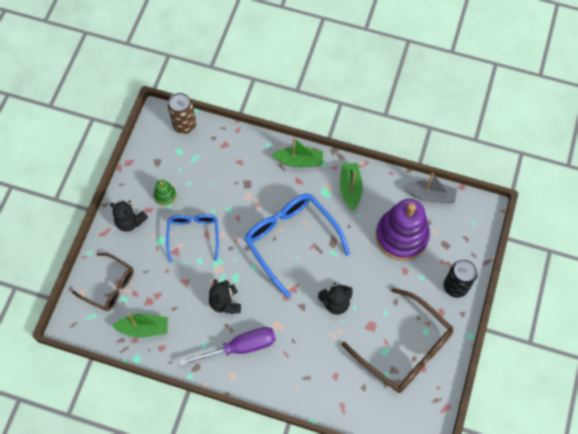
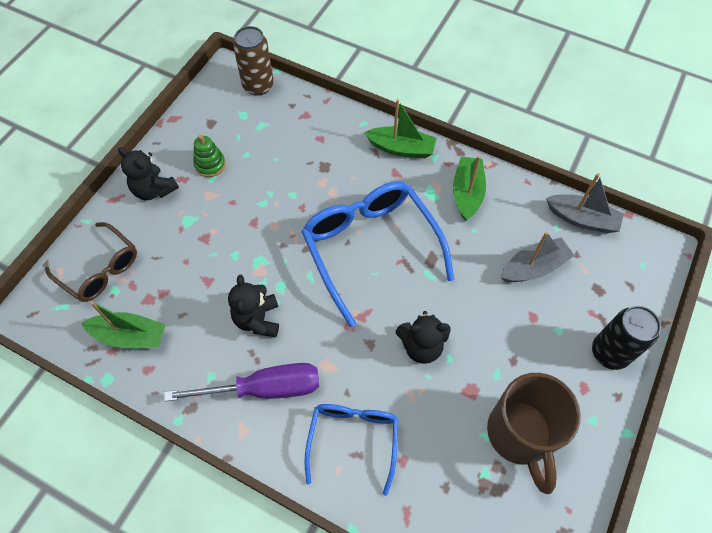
camera: 10 degrees right, 5 degrees down
blue glasses [166,214,219,263] -> blue glasses moved to [304,404,399,496]
brown glasses [341,288,453,393] -> brown mug [487,373,581,494]
purple stacking toy [376,199,430,261] -> grey boat [501,232,575,282]

